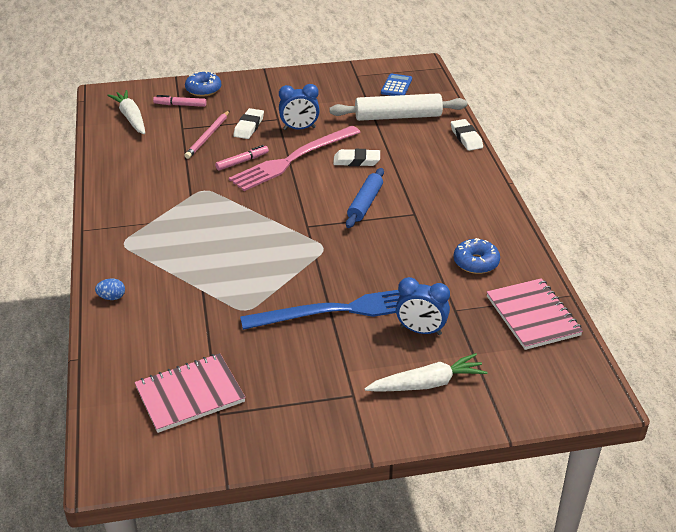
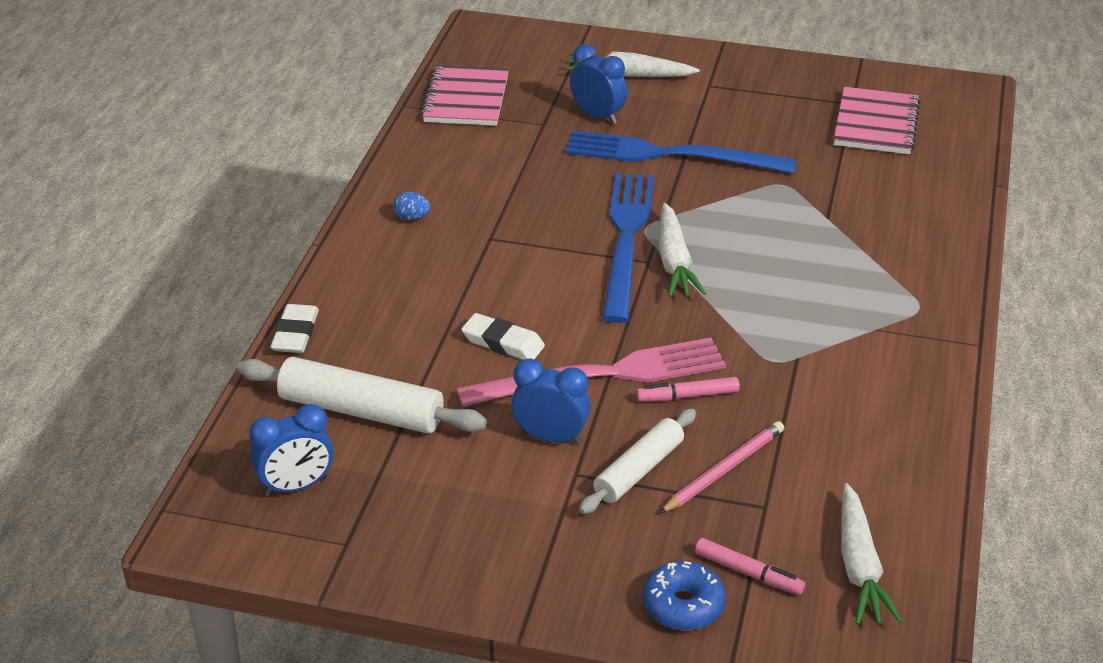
camera: 155 degrees left, 0 degrees up
blue egg [95,278,125,300] -> blue egg moved to [393,191,430,220]
pink notebook [134,353,246,433] -> pink notebook turned 75 degrees counterclockwise [834,87,920,154]
white eraser [233,108,264,139] -> white rolling pin [579,409,696,514]
blue rolling pin [346,168,384,228] -> none
blue calculator [381,74,412,96] -> blue clock [249,404,333,496]
blue donut [454,238,500,274] -> none
none -> blue fork [602,173,654,323]
none -> white carrot [659,203,706,297]

